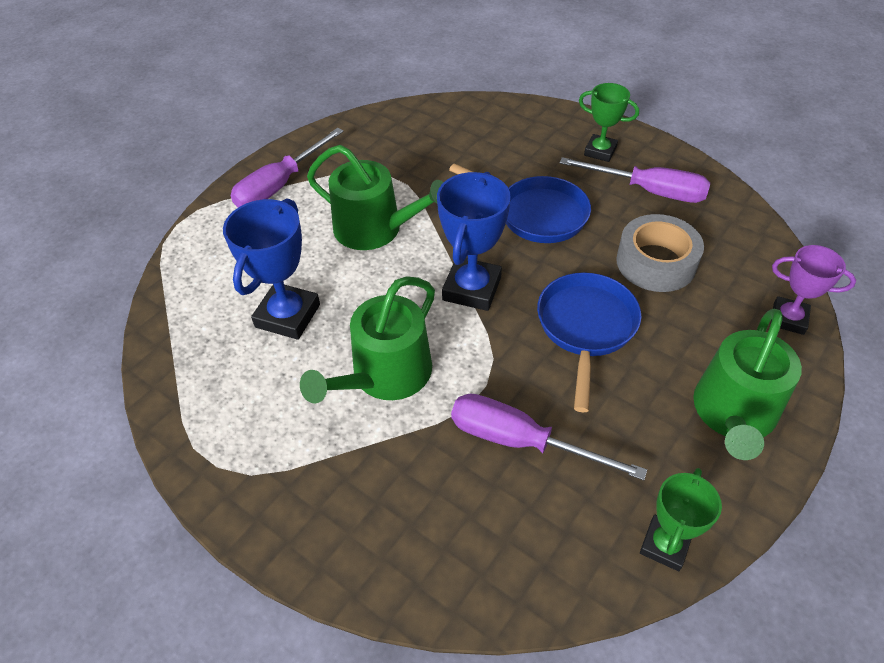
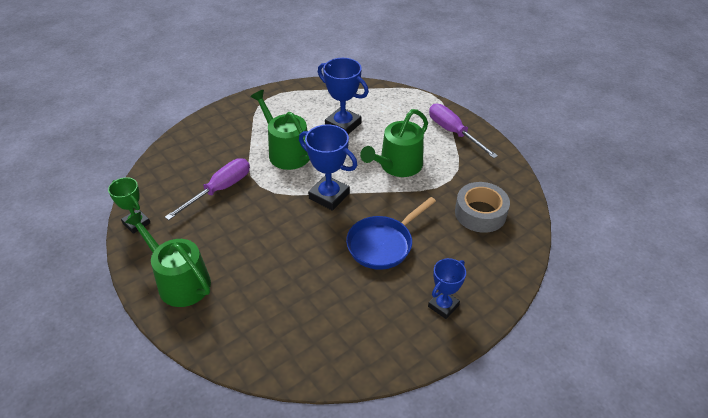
camera: 105 degrees right, 5 degrees down
blue pan [537,272,641,412] -> none
purple screwdriver [560,157,710,203] -> none
green trophy [579,83,639,162] -> blue trophy [428,258,466,319]
grey tape [616,214,704,292] -> grey tape moved to [455,182,510,233]
purple trophy [770,245,856,335] -> none

